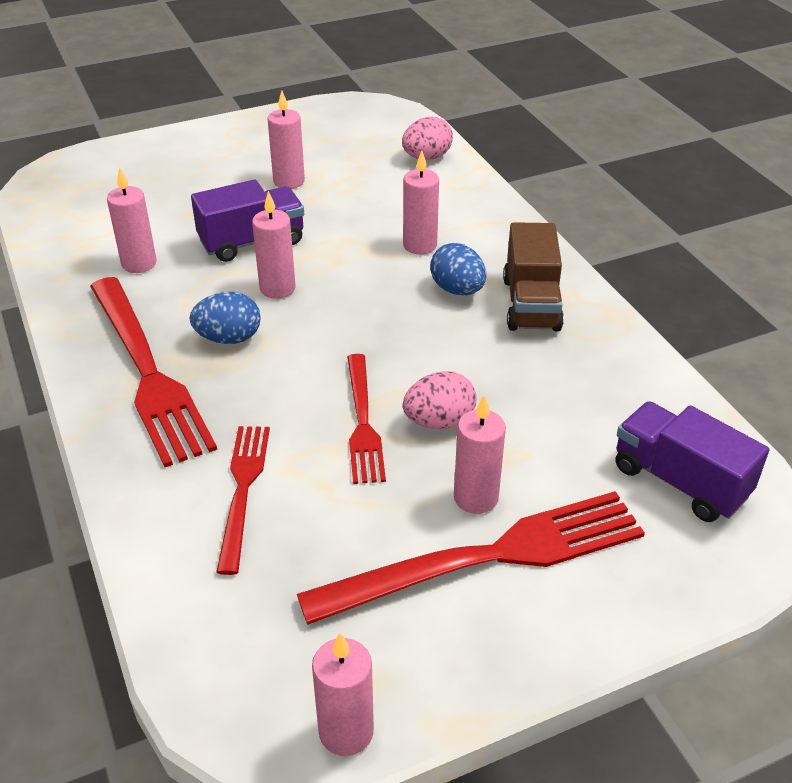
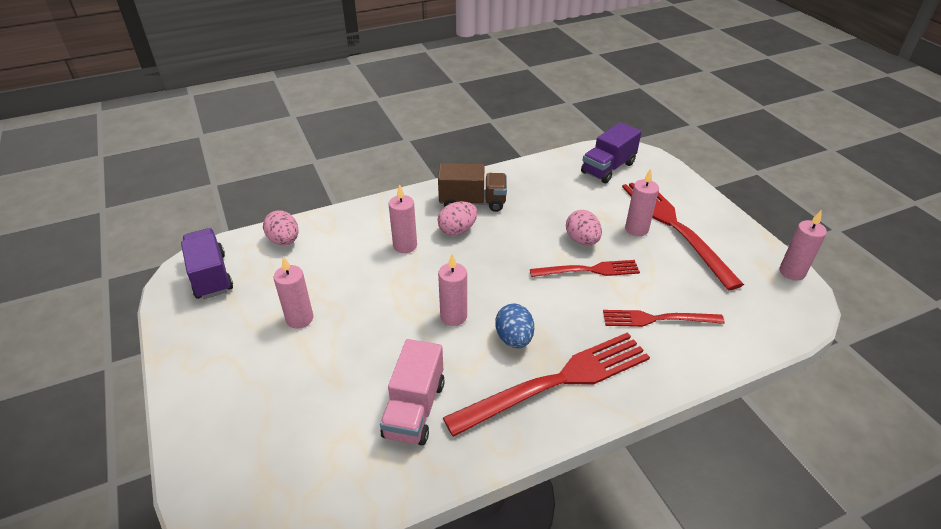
camera: 90 degrees left, 0 degrees up
pink candle [107,167,157,273] -> pink truck [380,339,445,445]
purple truck [191,179,304,262] -> purple truck moved to [181,228,233,299]
blue egg [430,243,486,295] -> pink egg [438,201,477,236]

